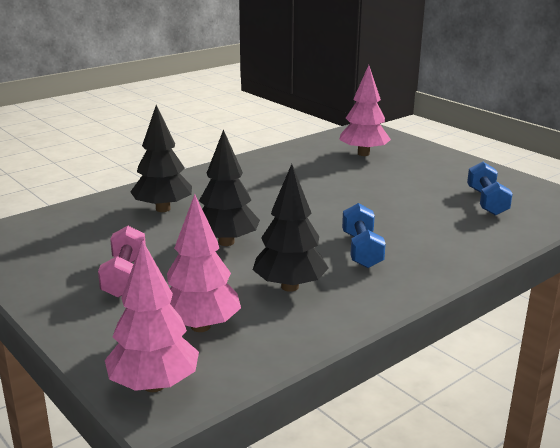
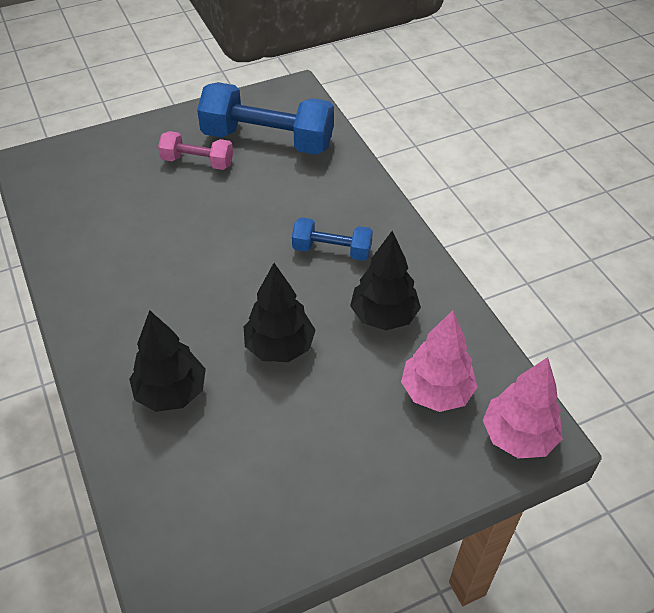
camera: 75 degrees left, 25 degrees up
pink dumbbell [98,226,146,298] -> pink dumbbell moved to [158,131,233,170]
pink tree [339,65,391,156] -> none
blue dumbbell [467,162,513,216] -> blue dumbbell [197,82,334,155], size x1.88

